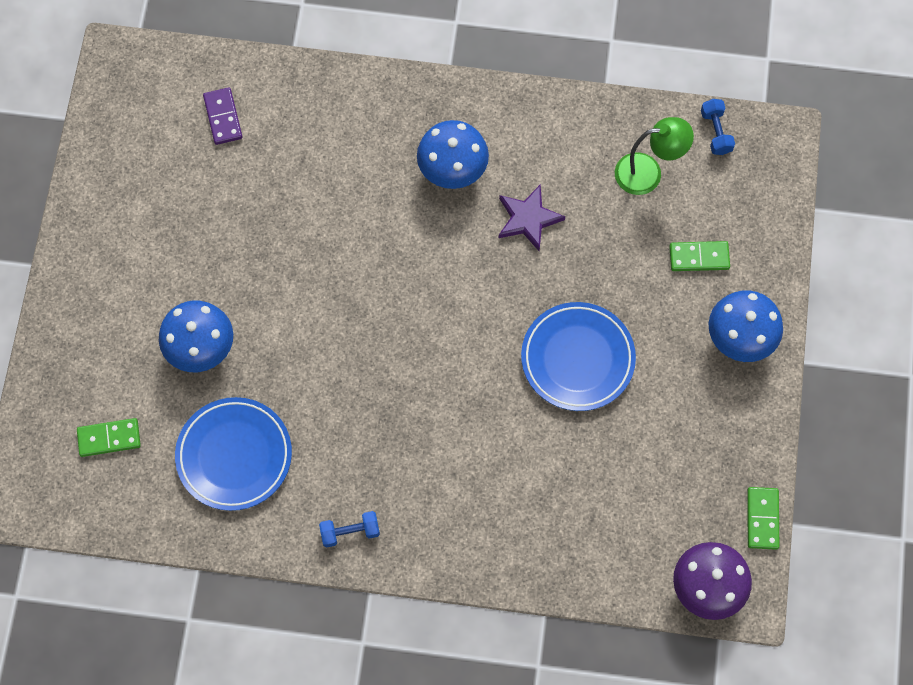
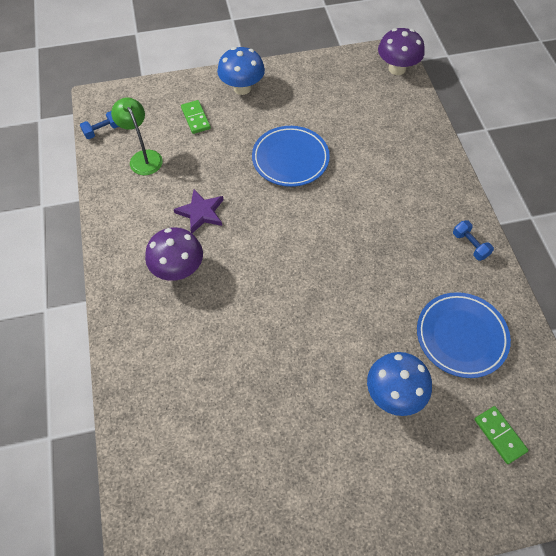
camera: 110 degrees left, 10 degrees down
purple domino [203,87,243,145] -> none
blue mushroom [417,120,489,189] -> purple mushroom [145,227,203,281]
green domino [747,487,779,550] -> none

